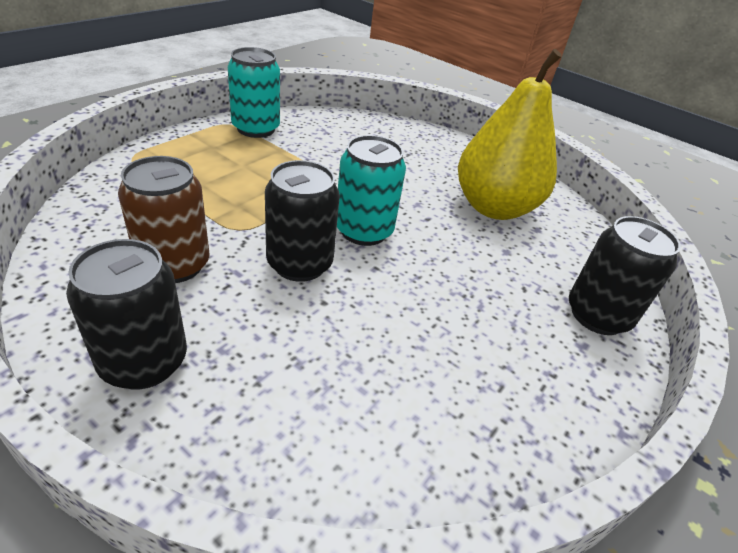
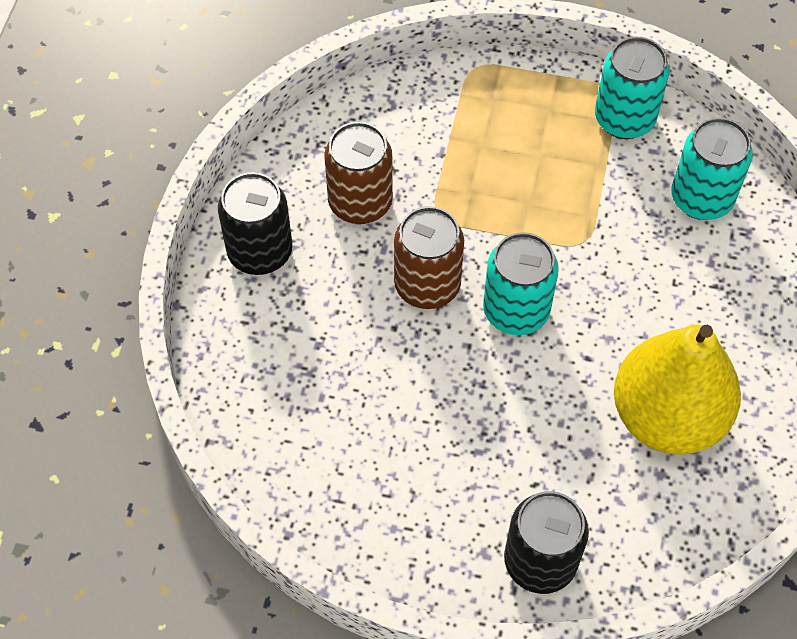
camera: 70 degrees right, 20 degrees up
black can [265,160,340,282] -> brown can [394,206,464,309]
none -> turquoise can [671,118,752,220]

